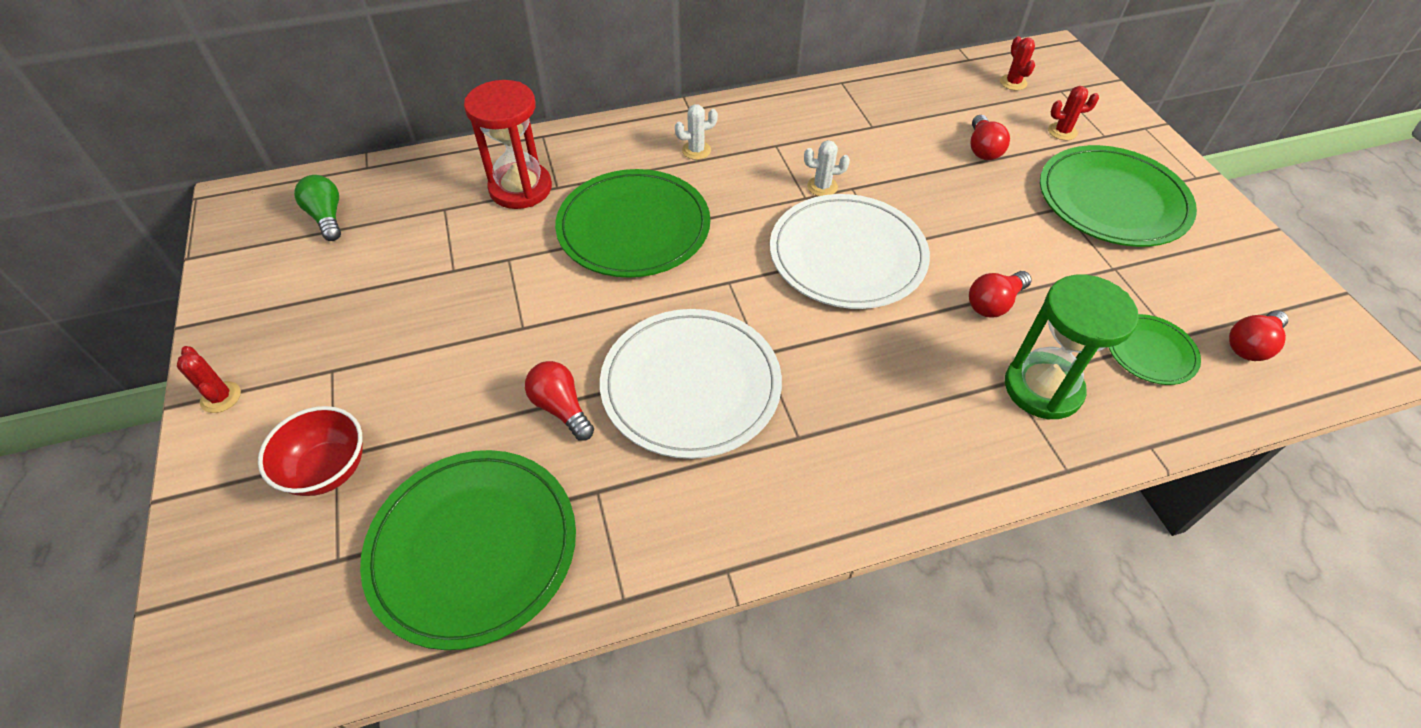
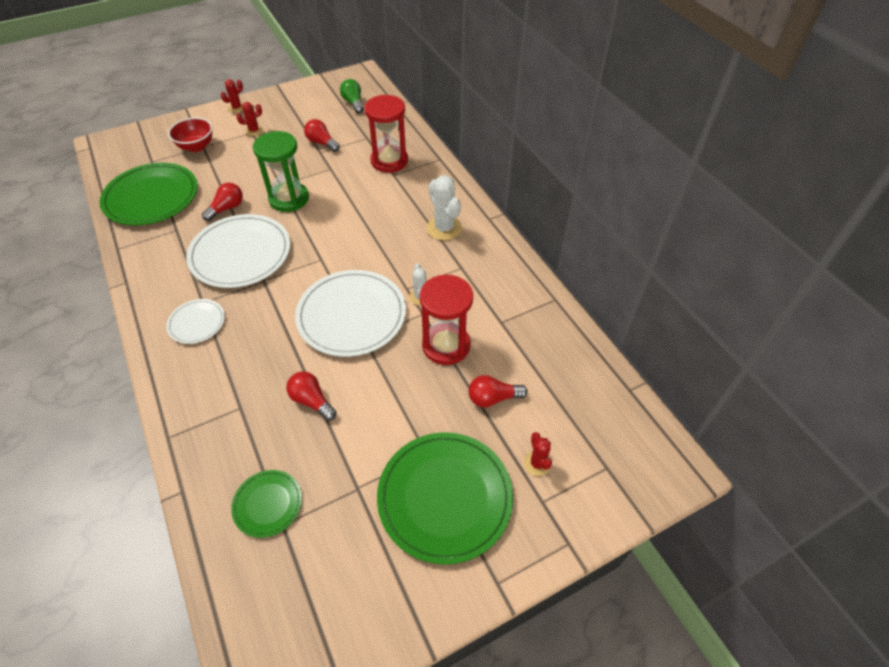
camera: 80 degrees right, 0 degrees up
green light bulb [294,175,341,241] -> green light bulb turned 75 degrees counterclockwise [340,79,364,113]
green plate [555,169,710,278] -> none
white cactus [675,104,718,160] -> white cactus [427,175,462,240], size x1.75
red cactus [1000,36,1035,90] -> red cactus moved to [236,102,263,136]
green hourglass [1005,275,1139,420] -> green hourglass moved to [253,131,309,212]
red light bulb [1229,310,1288,361] -> red light bulb moved to [304,119,340,152]
none -> white plate [166,299,225,344]
none -> red hourglass [419,275,473,365]

